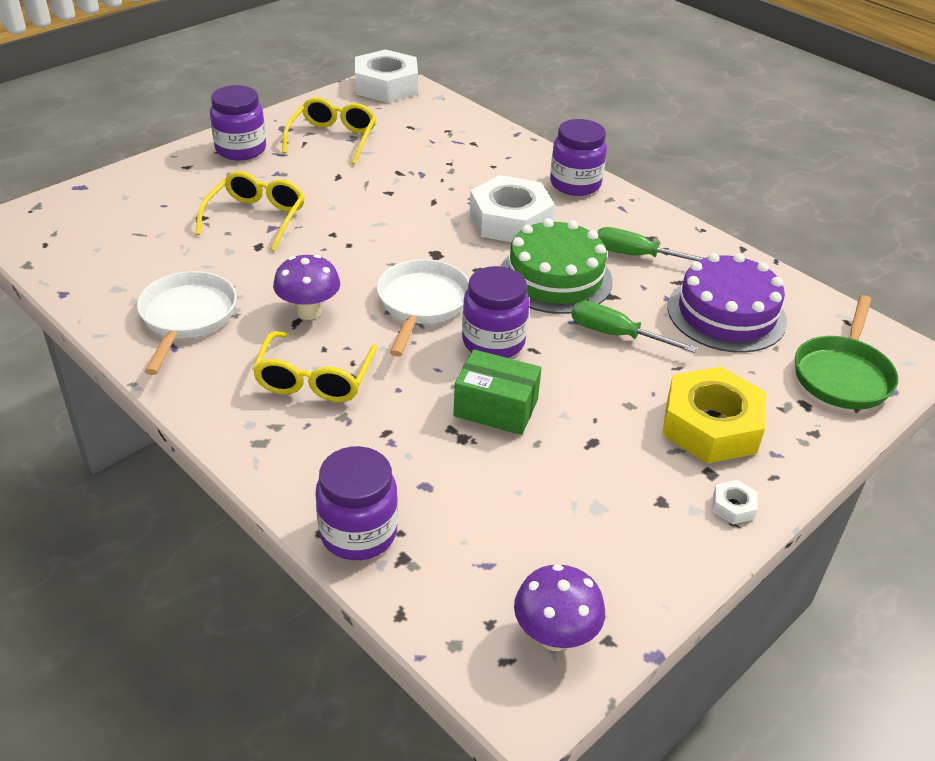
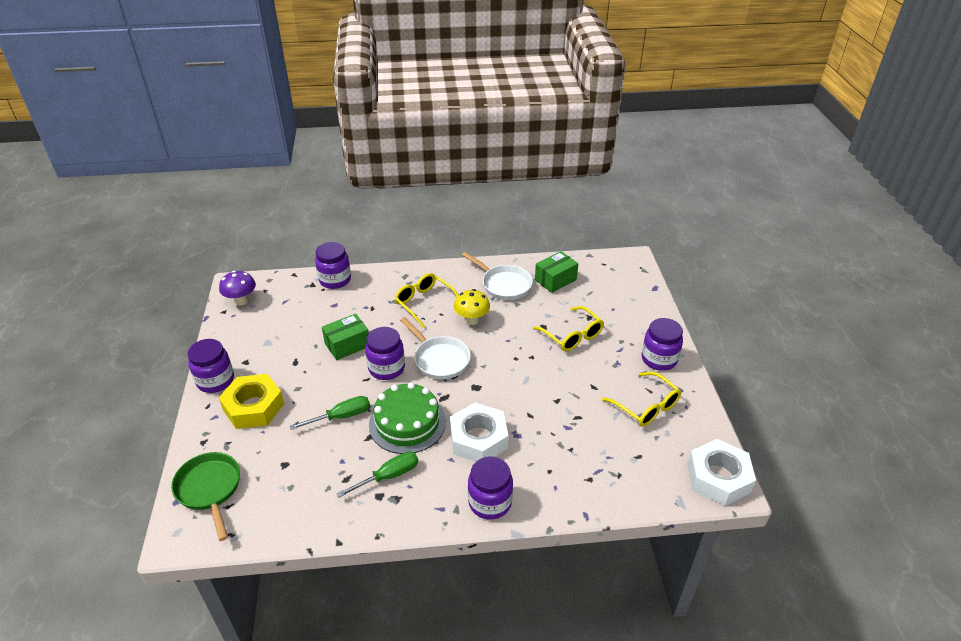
camera: 130 degrees right, 0 degrees up
purple mushroom [273,254,340,320] -> yellow mushroom [454,289,490,325]
purple cake [667,253,787,353] -> none
white nut [712,480,757,524] -> purple jar [188,339,234,393]
none -> green box [535,251,578,293]

